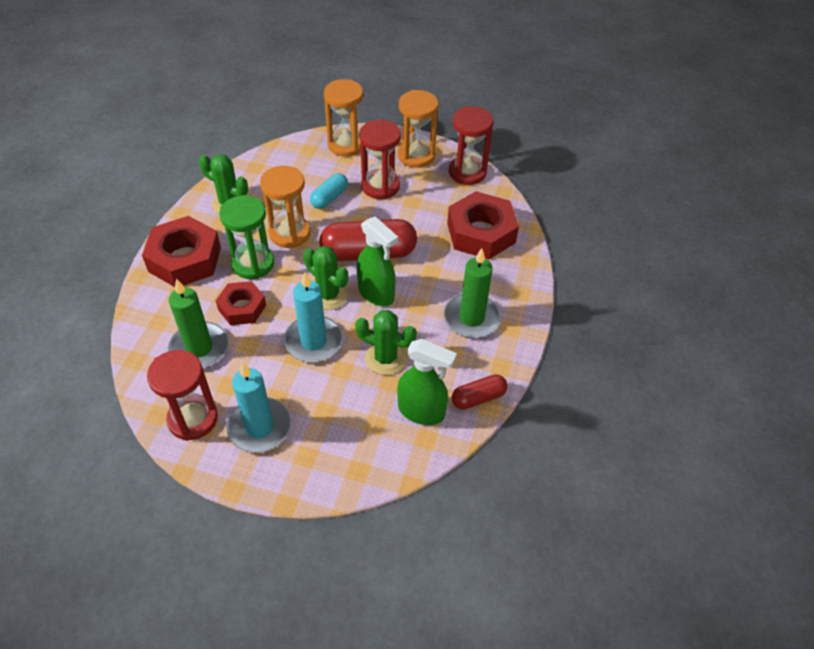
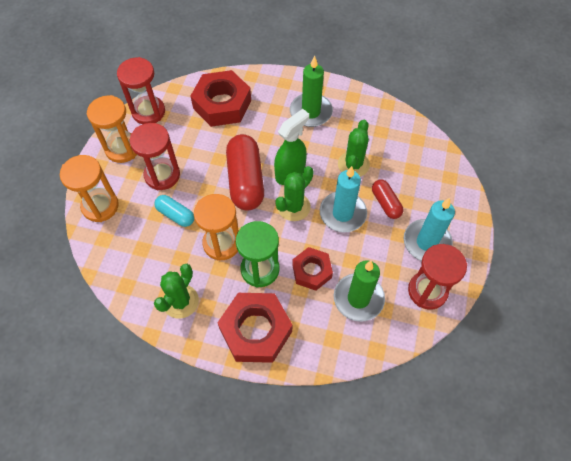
camera: 90 degrees left, 10 degrees up
green spray bottle [397,339,457,425] -> none
red capsule [452,374,508,410] -> red capsule moved to [372,179,403,219]

